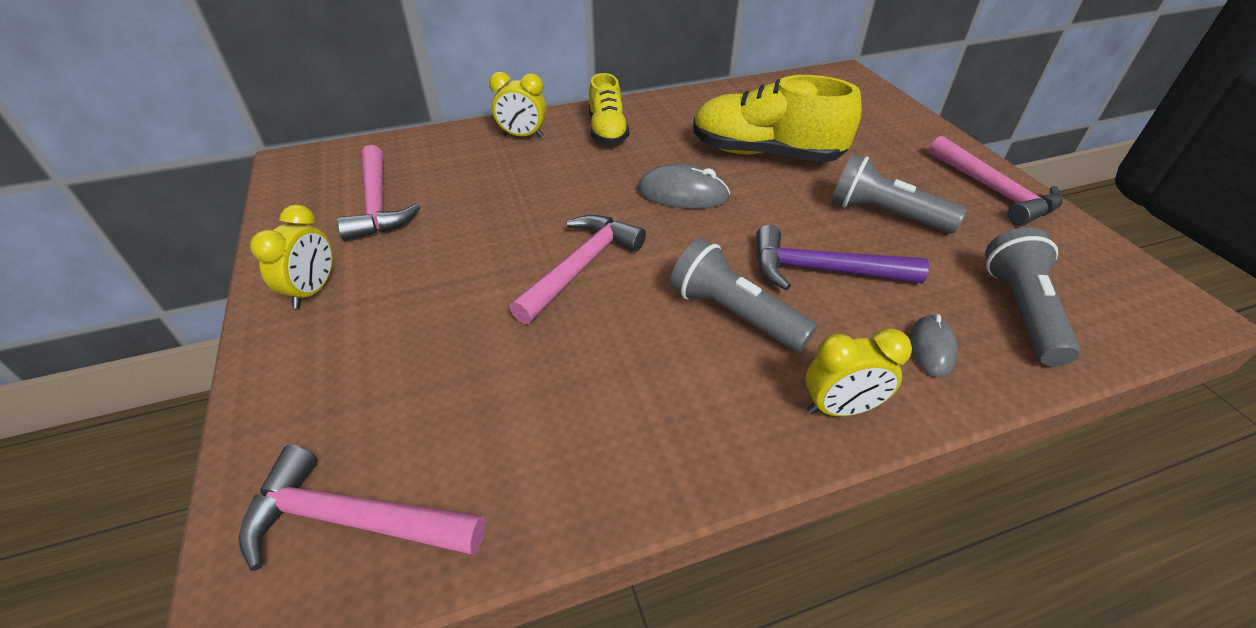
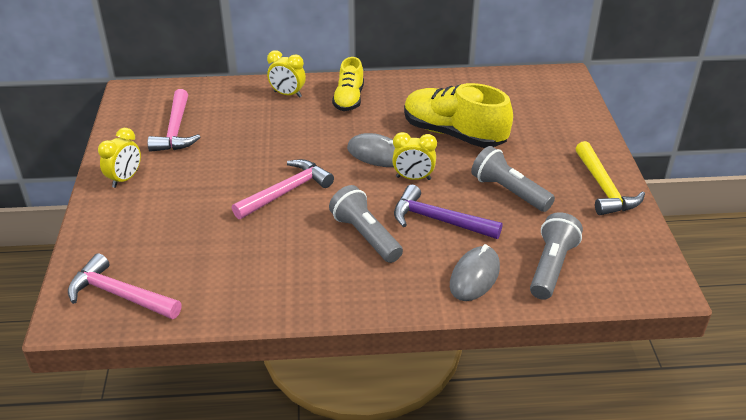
camera: 15 degrees right, 5 degrees down
yellow clock [806,328,912,416] -> yellow clock moved to [392,132,437,180]
grey mouse [909,314,958,377] -> grey mouse [450,244,500,301], size x1.55
pink hammer [928,136,1063,226] -> yellow hammer [575,141,645,215]

